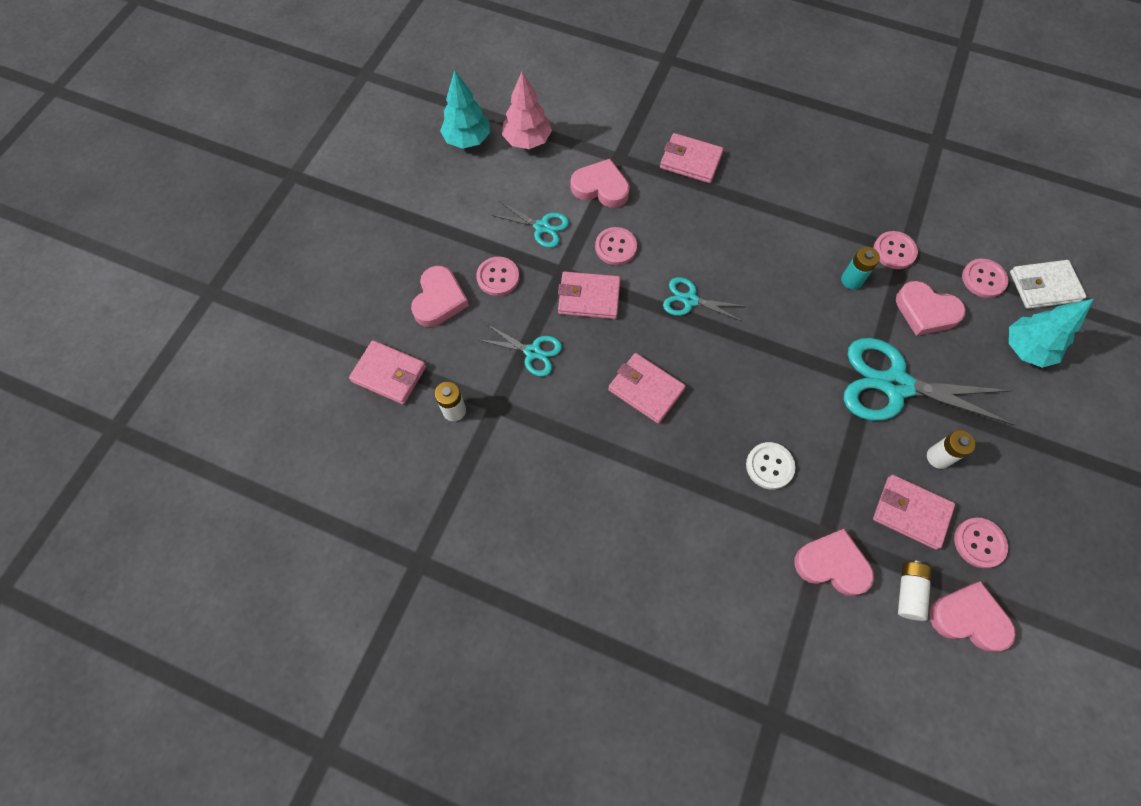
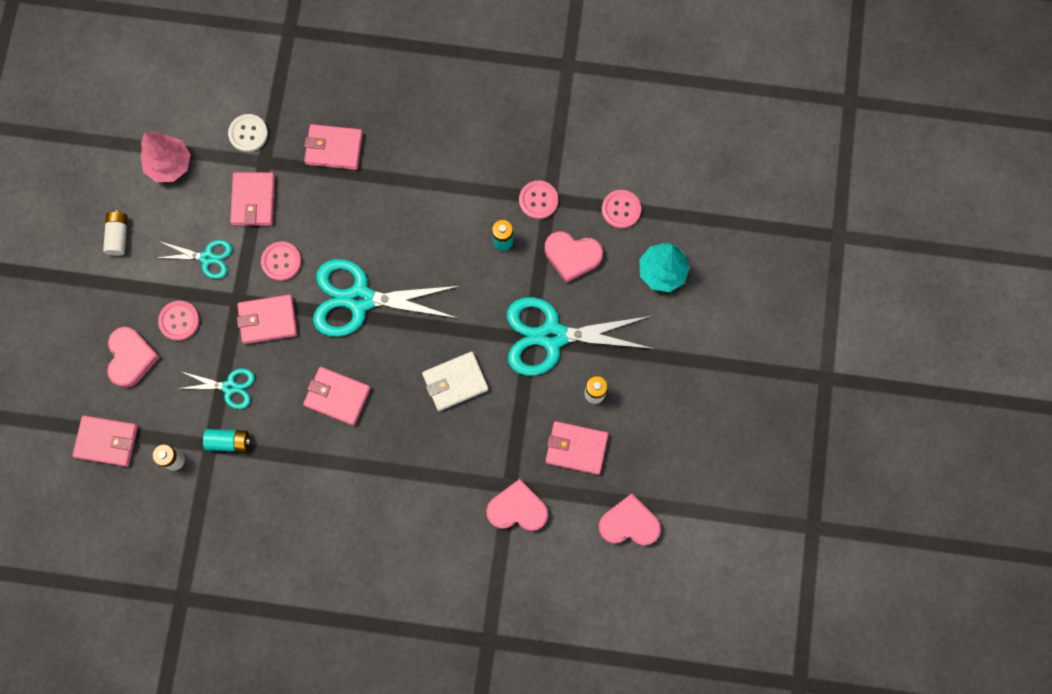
camera: 15 degrees left, 10 degrees up
turquoise tree [440,70,490,149] -> none
pink heart [571,159,630,208] -> pink wallet [230,172,275,226]
turquoise scissors [663,277,744,322] -> turquoise scissors [313,259,460,337], size x1.95
white button [746,442,795,489] -> white button moved to [228,114,268,152]
white battery [898,560,932,621] -> white battery moved to [103,210,127,256]
pink button [954,518,1008,568] -> none
white wallet [1010,260,1087,309] -> white wallet moved to [422,352,489,411]
none -> turquoise battery [203,429,251,452]

